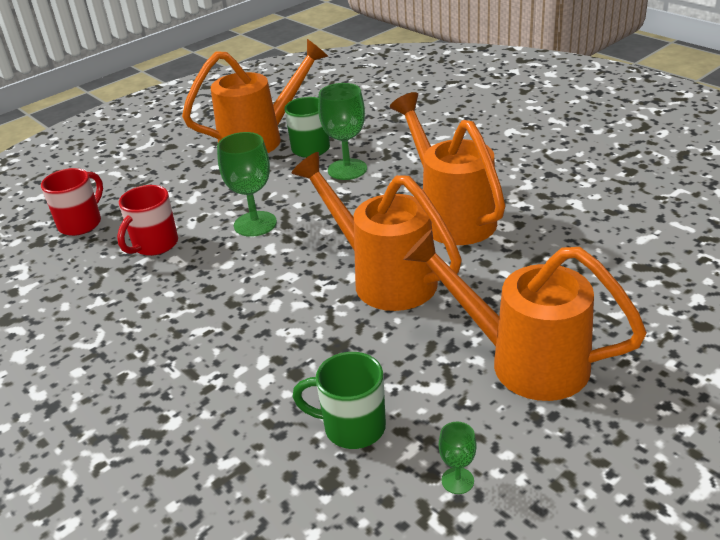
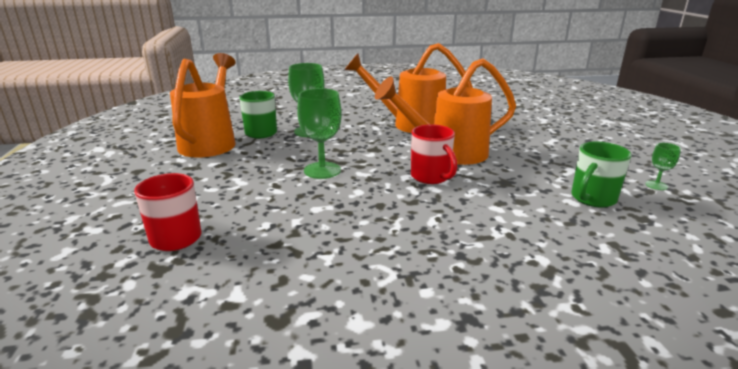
camera: 60 degrees left, 10 degrees down
red mug [117,185,178,256] -> red mug moved to [411,124,457,184]
orange watering can [403,229,647,401] -> none

